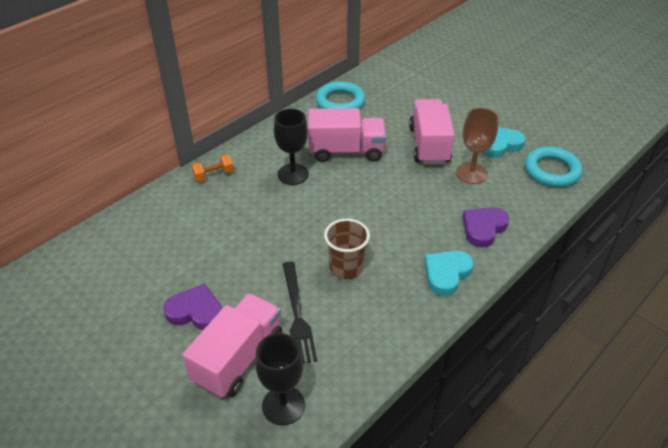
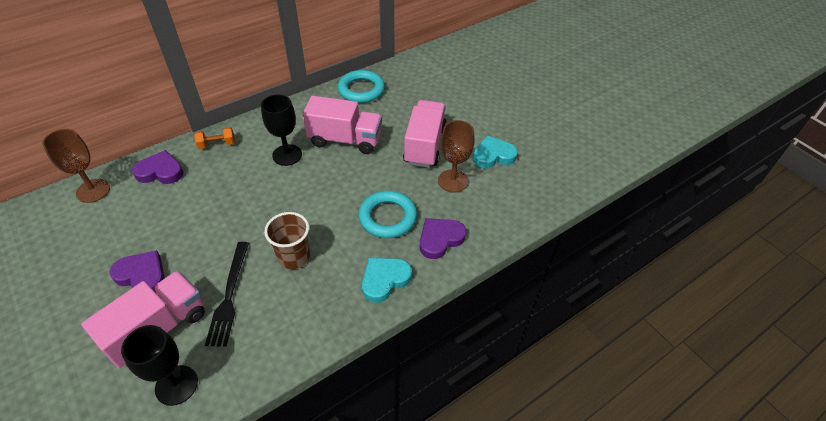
camera: 10 degrees right, 5 degrees up
turquoise ring [525,146,583,187] -> turquoise ring moved to [358,191,417,238]
none -> brown goblet [42,129,110,203]
none -> purple heart [132,150,183,184]

